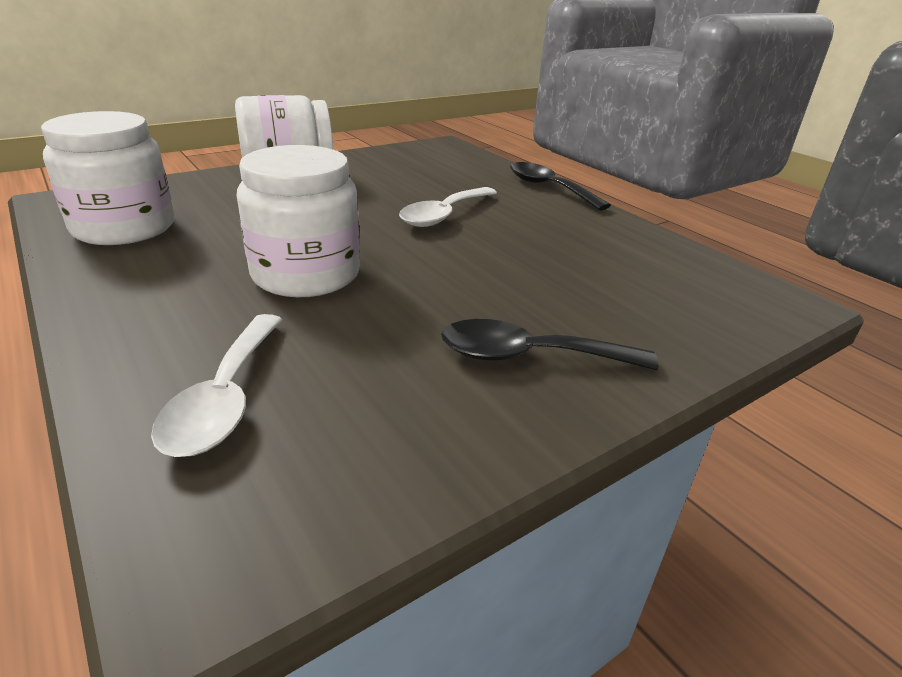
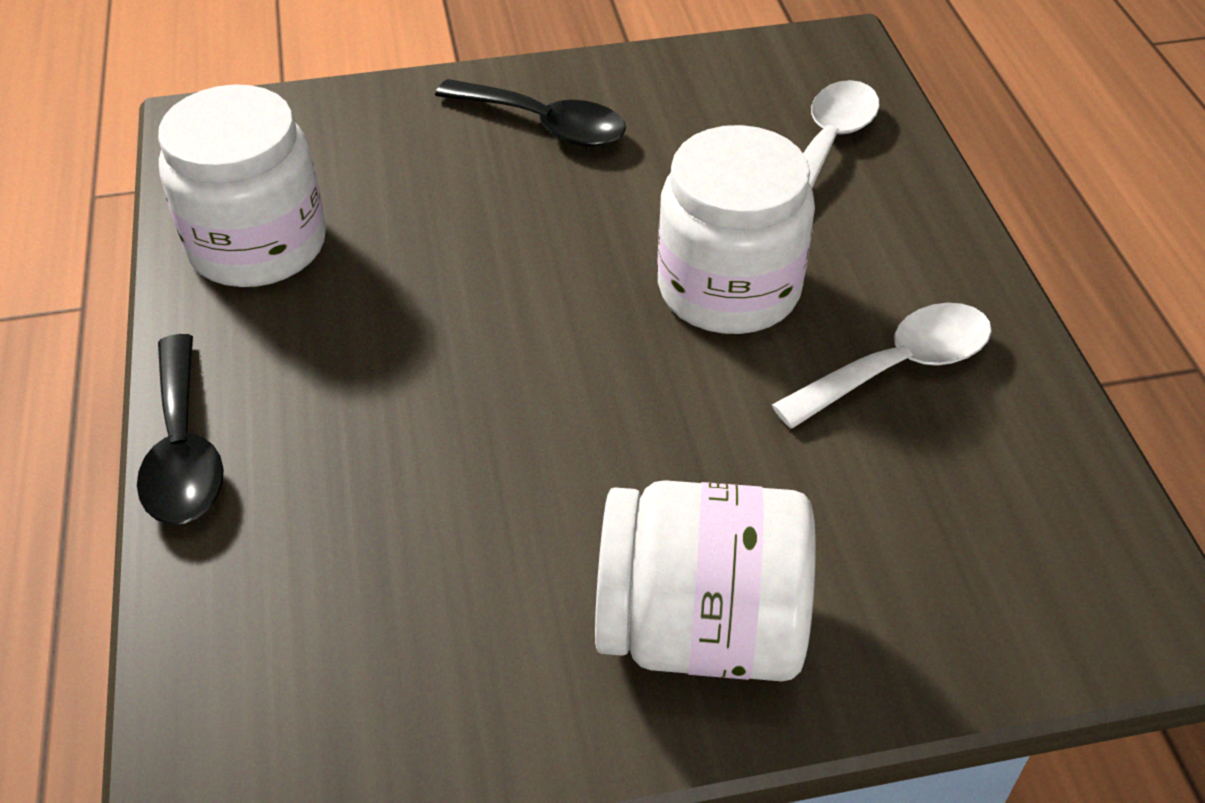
camera: 155 degrees left, 15 degrees up
white jar [41,111,174,245] -> white jar moved to [158,85,326,287]
white spoon [399,187,497,227] -> white spoon moved to [772,303,992,429]

